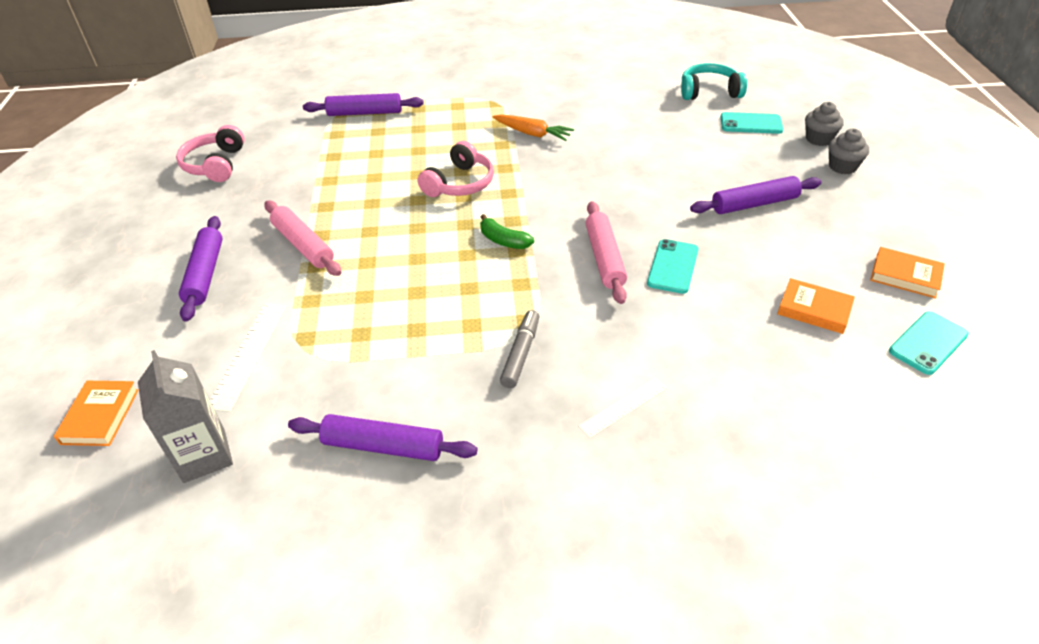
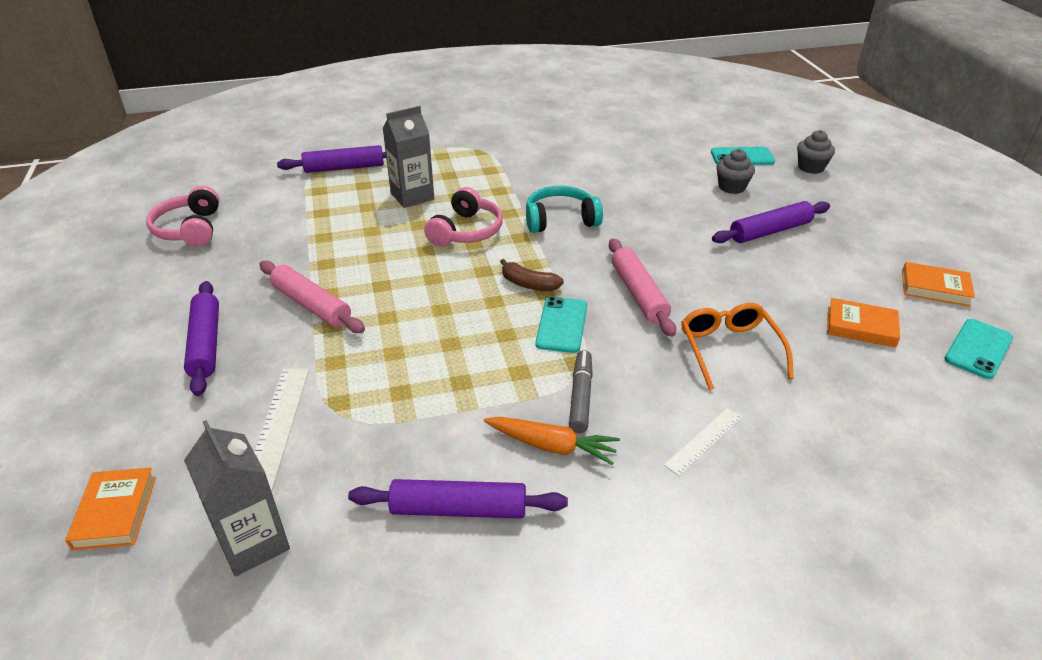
camera: 10 degrees left, 5 degrees down
green banana [480,214,534,249] -> brown banana [500,259,564,291]
orange carrot [493,114,574,141] -> orange carrot moved to [484,417,620,465]
turquoise phone [647,239,698,294] -> turquoise phone moved to [536,296,587,353]
turquoise headphones [681,63,747,100] -> turquoise headphones moved to [526,186,603,233]
grey cupcake [829,129,869,174] -> grey cupcake moved to [716,149,755,194]
none -> grey carton [383,106,434,208]
none -> orange glasses [681,303,794,390]

